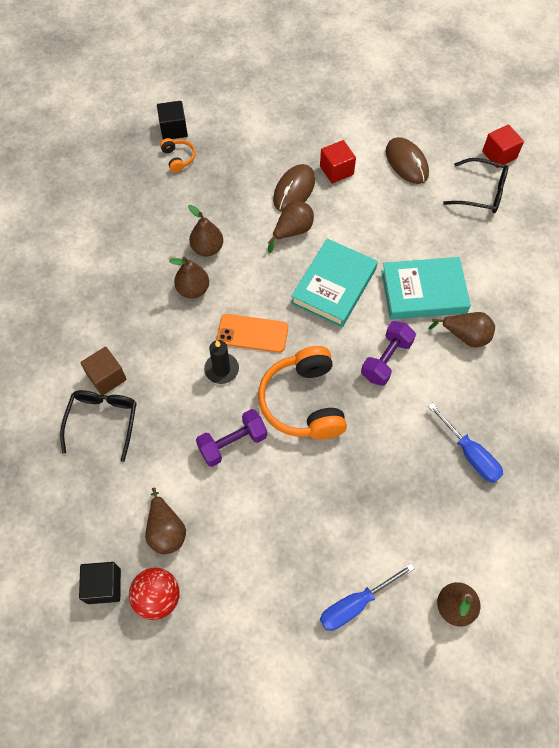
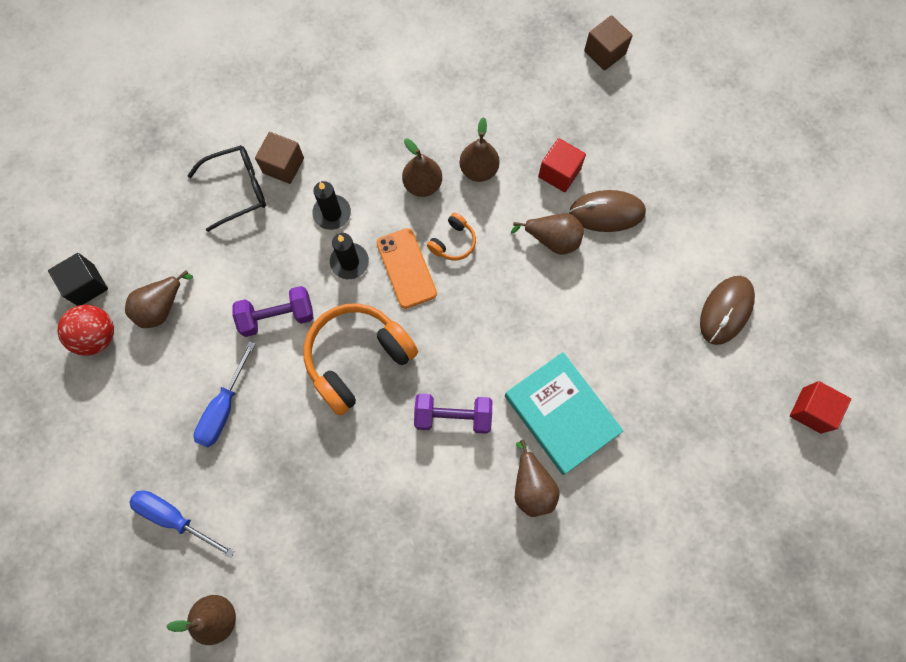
camera: 60 degrees right, 10 degrees up
black cube [157,101,188,140] -> brown cube [584,15,633,71]
orange headphones [160,138,196,173] -> orange headphones moved to [427,212,476,260]
purple dumbbell [196,409,267,467] -> purple dumbbell turned 45 degrees counterclockwise [232,286,314,337]
turquoise book [291,239,378,327] -> none
red cube [320,140,356,184] -> red cube moved to [538,138,586,192]
blue screwdriver [428,403,503,483] -> blue screwdriver moved to [194,341,255,447]
black glasses [443,158,508,213] -> none
none -> black candle [312,181,351,230]

